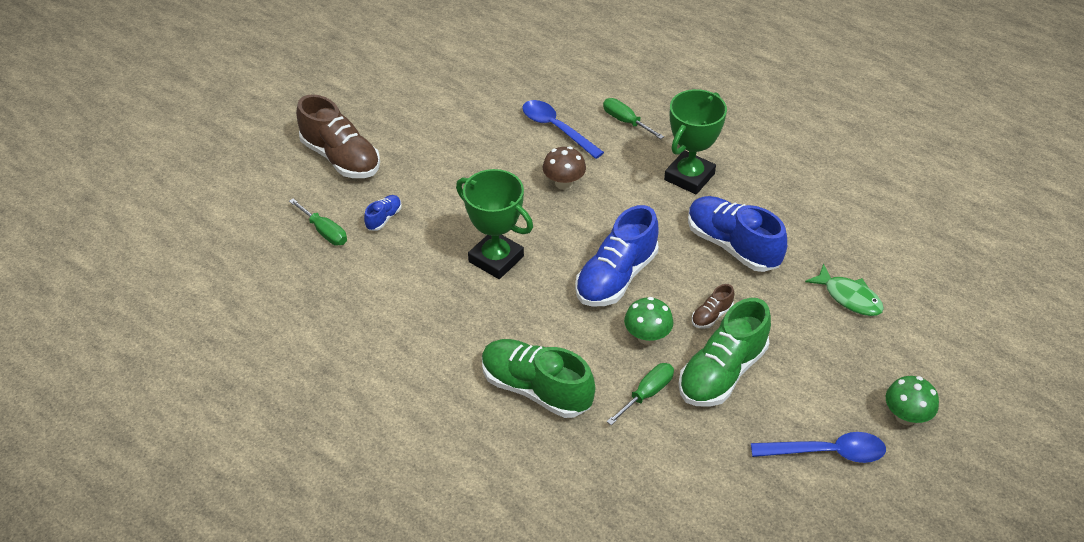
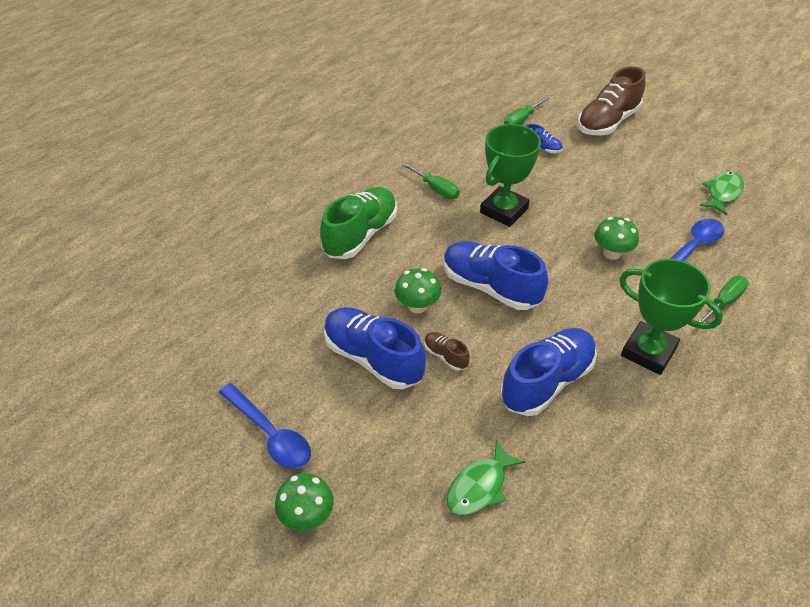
camera: 90 degrees right, 0 degrees up
brown mushroom [543,146,586,190] -> green mushroom [594,217,639,260]
green screwdriver [607,363,674,425] -> green screwdriver moved to [401,162,460,199]
green shoe [678,298,771,407] -> blue shoe [324,307,426,389]
blue spoon [751,432,886,463] -> blue spoon turned 45 degrees counterclockwise [219,383,311,469]
none -> green fish [700,171,744,216]

